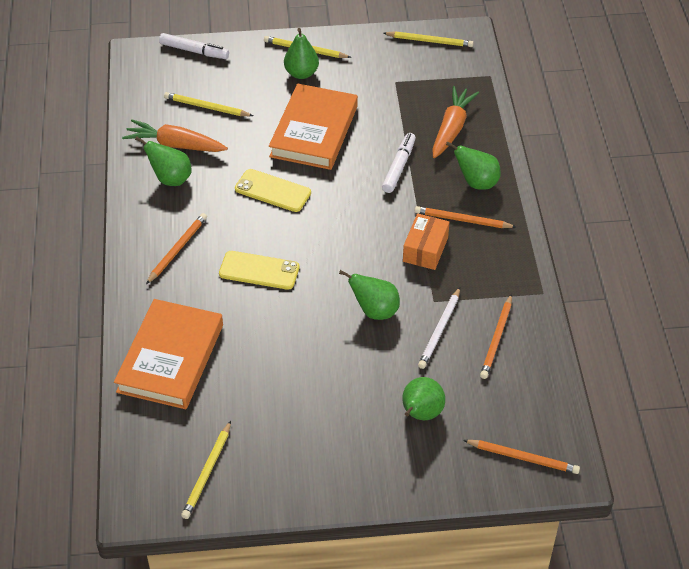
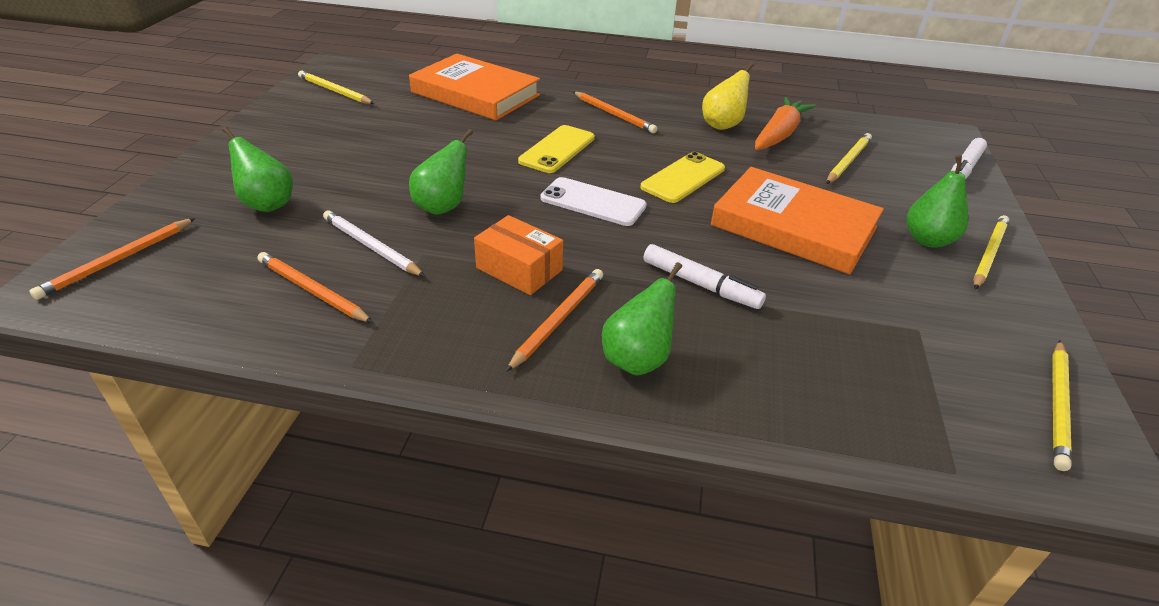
camera: 105 degrees right, 10 degrees down
green pear [135,136,192,186] -> yellow pear [702,62,754,130]
orange carrot [432,86,479,158] -> none
none -> white phone [540,177,647,226]

